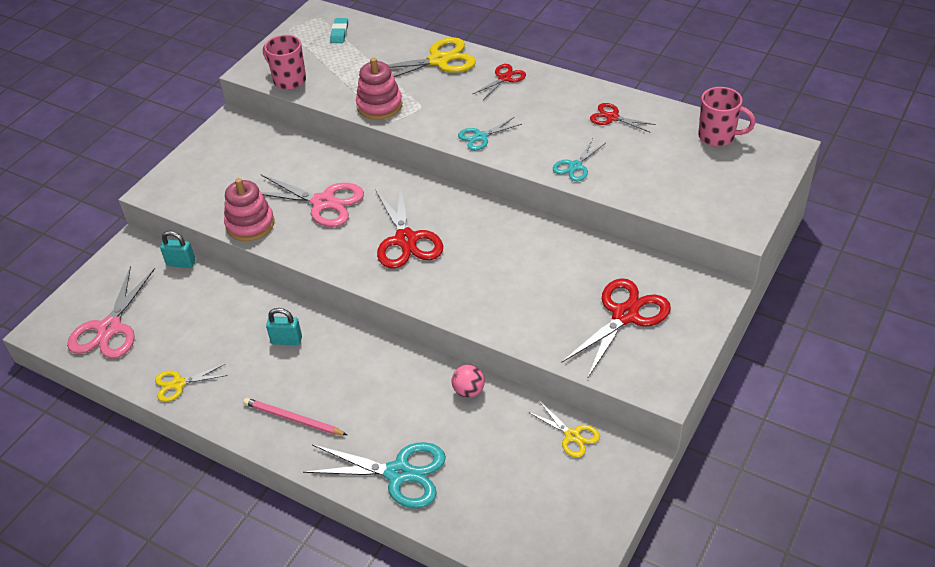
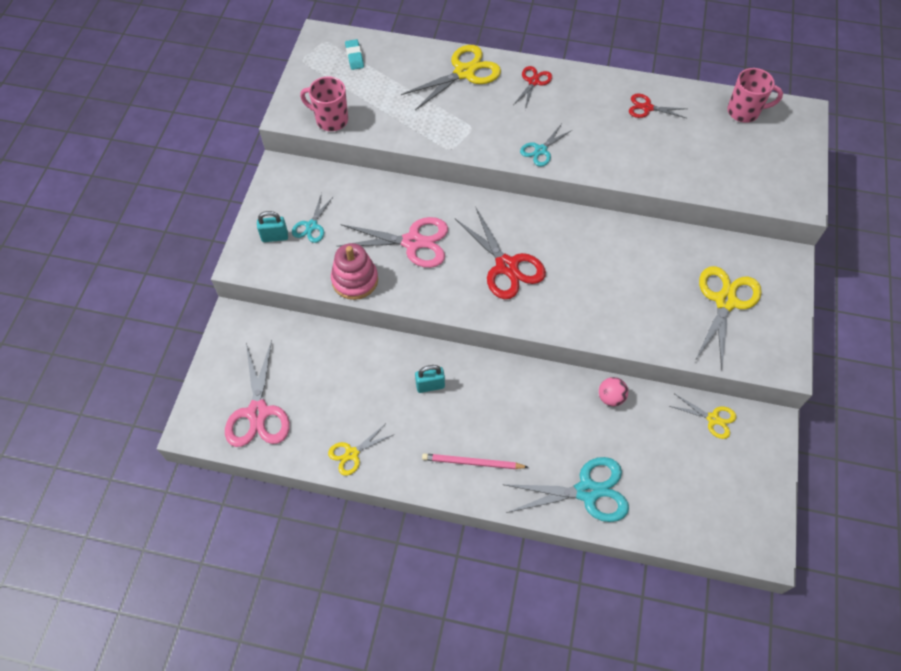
camera: 20 degrees left, 15 degrees up
turquoise padlock [160,231,195,268] -> turquoise padlock moved to [257,211,288,242]
pink stacking toy [356,58,402,120] -> none
turquoise scissors [553,139,606,181] -> turquoise scissors moved to [292,193,334,243]
red scissors [561,278,671,377] -> yellow scissors [696,266,762,370]

